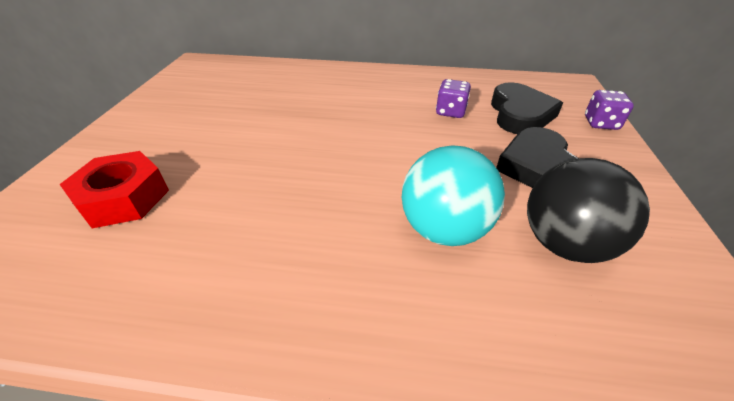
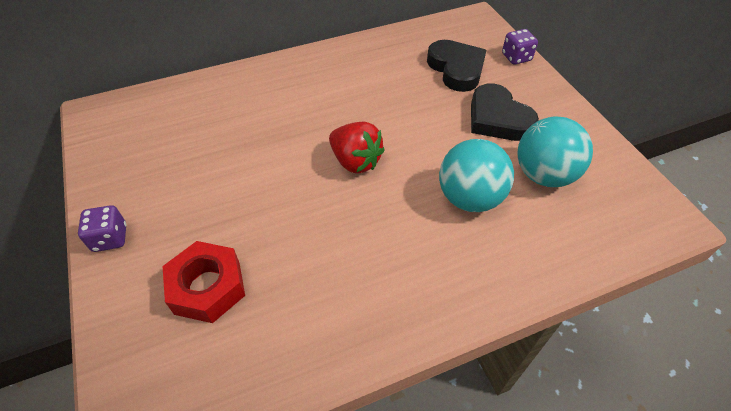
camera: 30 degrees left, 10 degrees up
purple dice [436,79,471,118] -> purple dice moved to [78,205,126,252]
black ball [527,158,650,263] -> turquoise ball [518,116,593,187]
none -> red strawberry [329,122,385,173]

